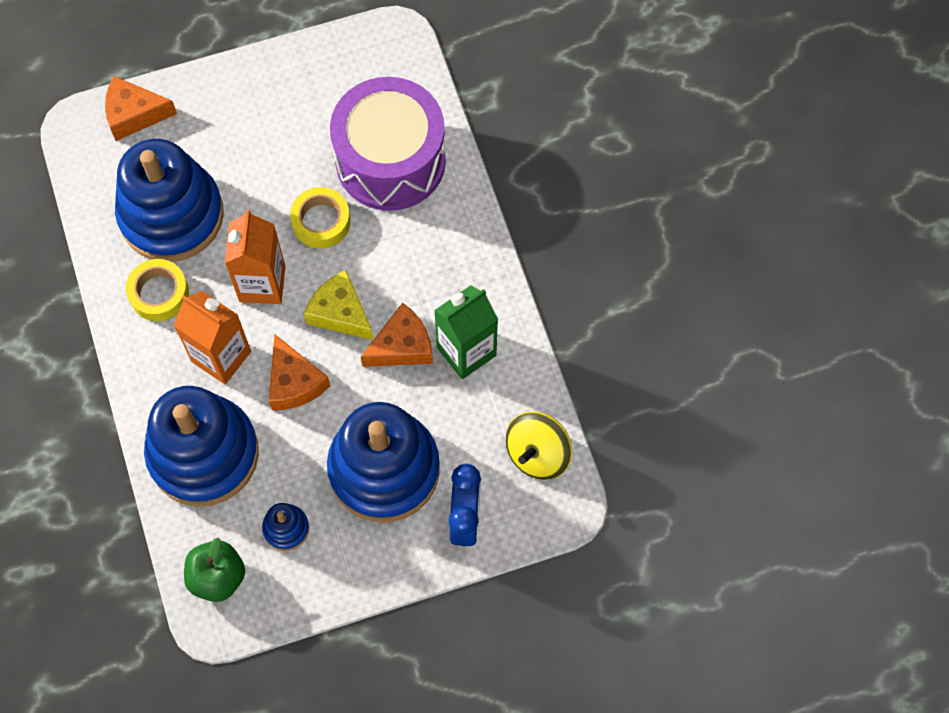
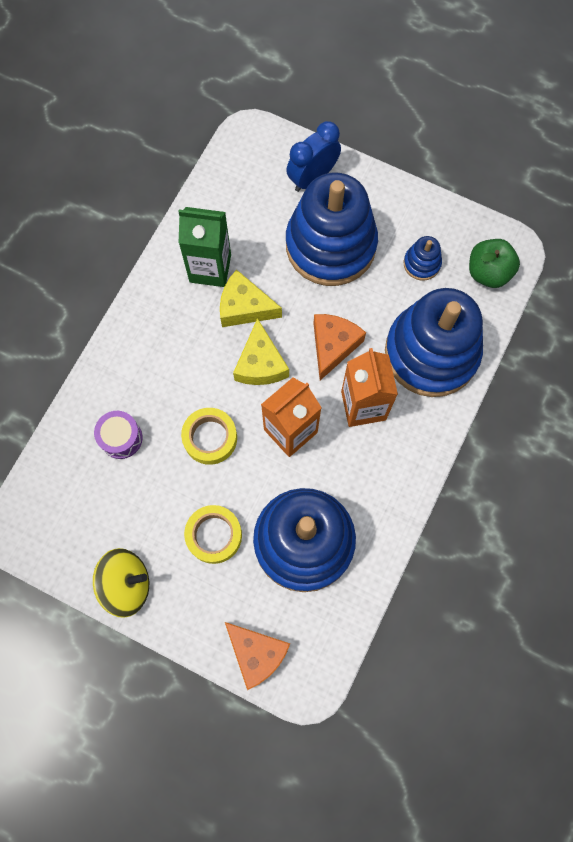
camera: 135 degrees left, 5 degrees up
yellow tape [126,259,189,321] -> yellow tape moved to [184,505,242,564]
purple drum [330,77,446,211] -> purple drum [94,411,142,459], size x0.41
orange cheese [361,303,433,367] -> yellow cheese [220,270,282,327]
yellow spinning top [506,412,572,480] -> yellow spinning top moved to [93,548,149,618]

